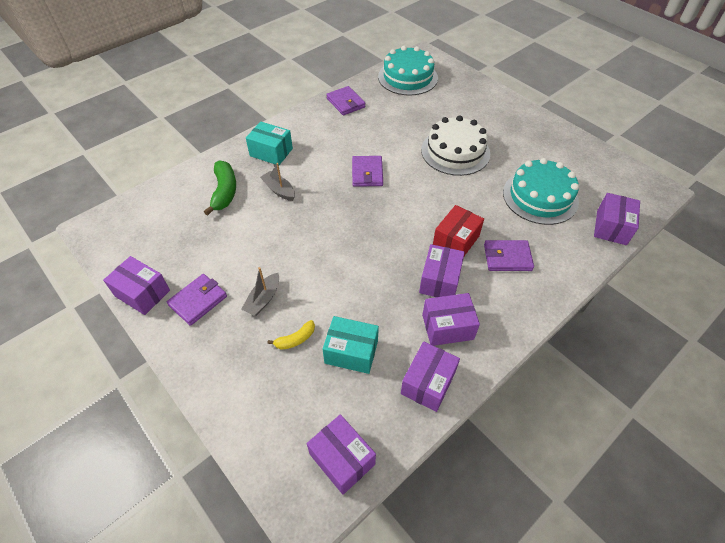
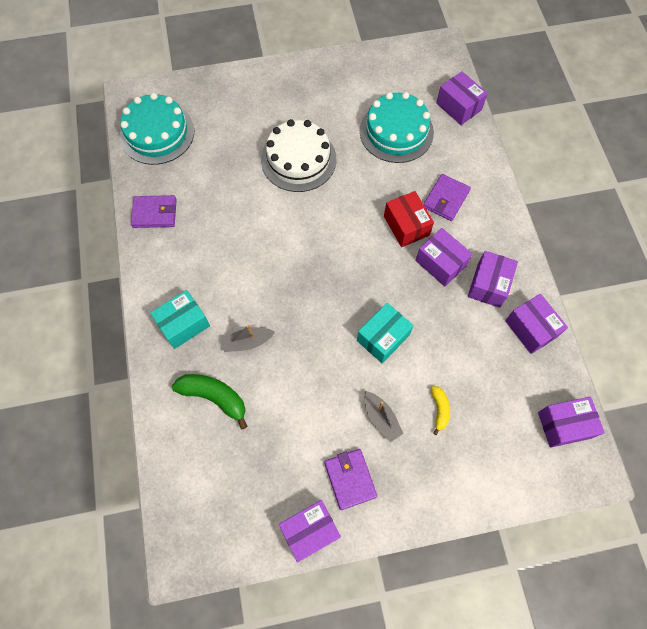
camera: 60 degrees left, 15 degrees up
turquoise box [323,316,379,374] -> turquoise box moved to [357,303,414,363]
purple wallet [352,156,383,187] -> none

